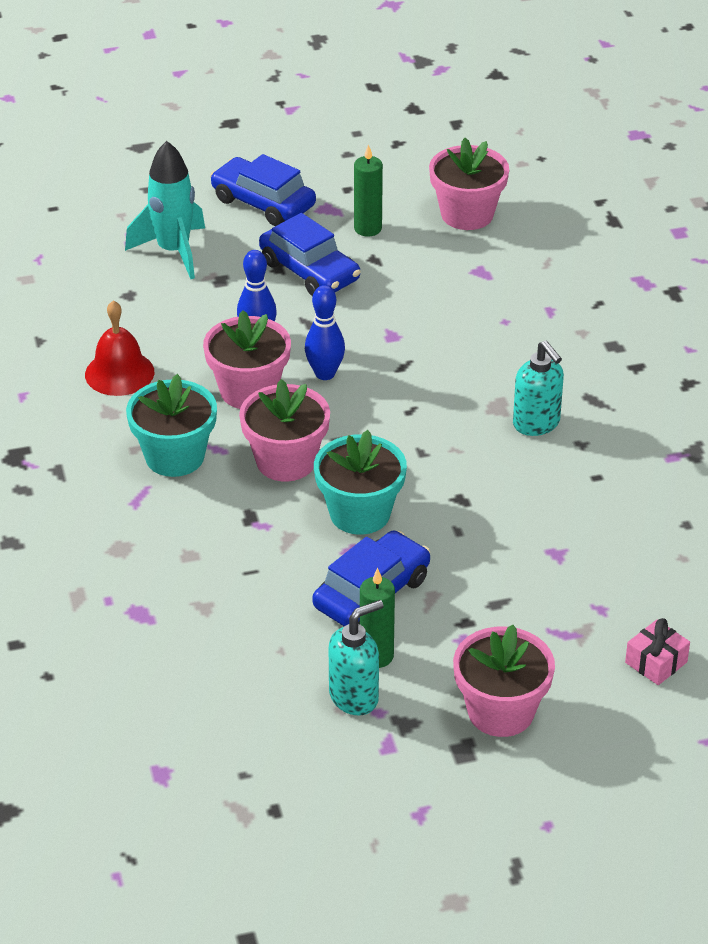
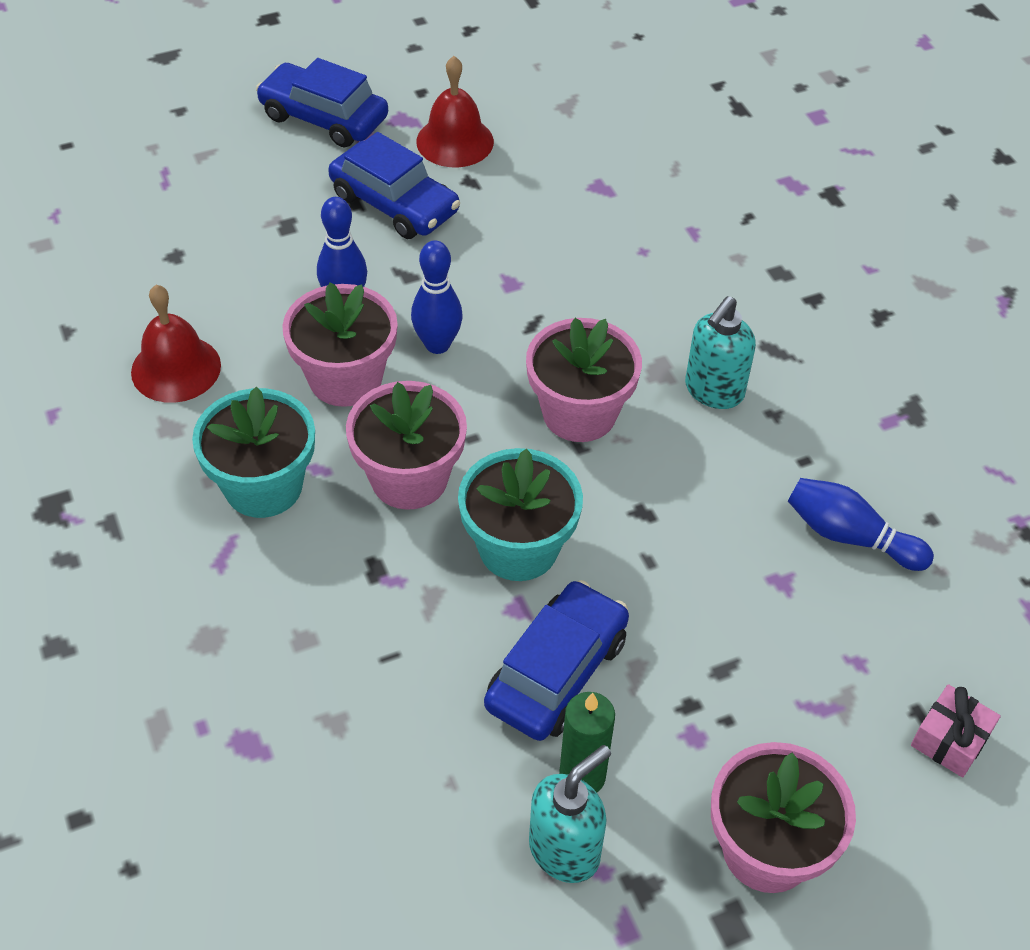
camera: 10 degrees left, 10 degrees up
turquoise rocket [125,141,205,279] -> none
green candle [354,144,383,237] -> red bell [416,56,494,167]
pink flower pot [429,138,509,230] -> pink flower pot moved to [526,318,642,442]
turquoise soap dispenser [513,341,564,436] -> turquoise soap dispenser turned 75 degrees clockwise [685,296,756,409]
none -> blue bowling pin [788,478,934,571]

